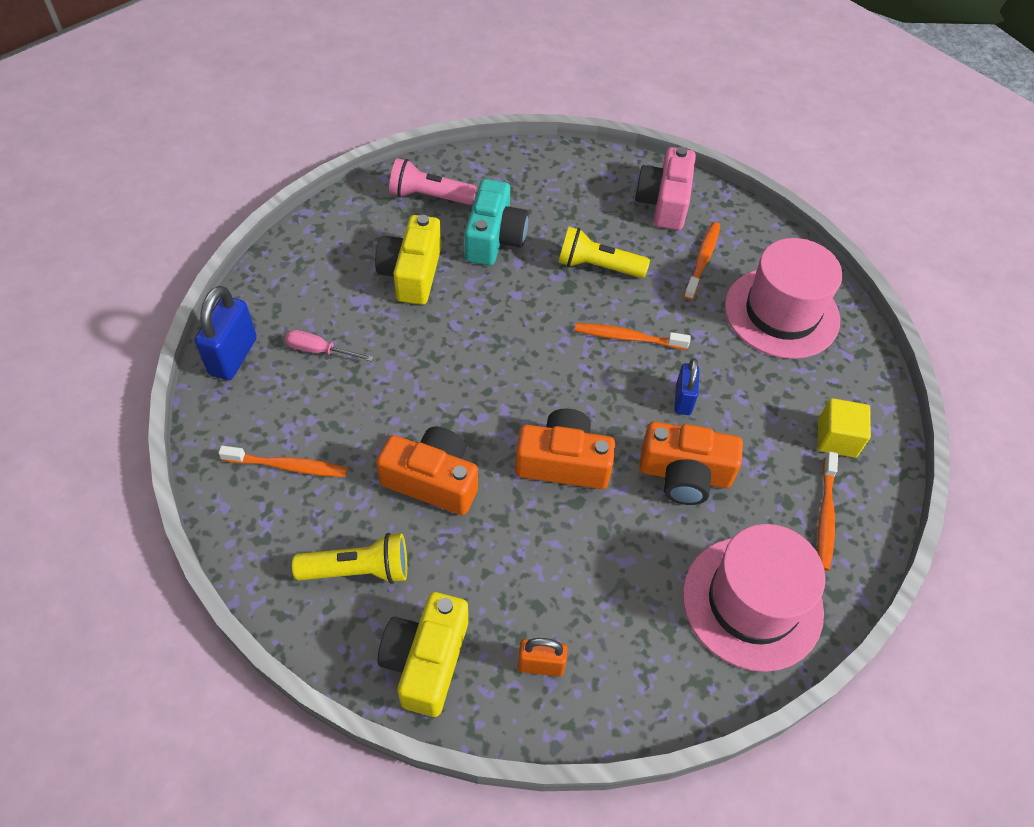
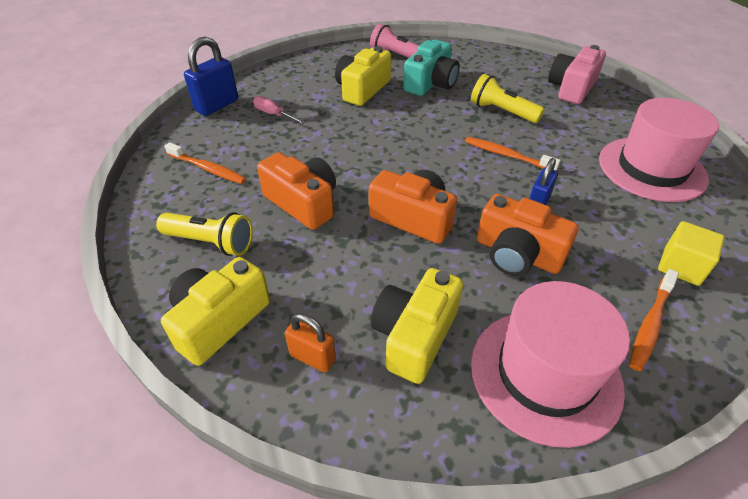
camera: 25 degrees right, 10 degrees down
orange toothbrush [684,222,720,300] -> none
none -> yellow camera [371,268,463,384]

